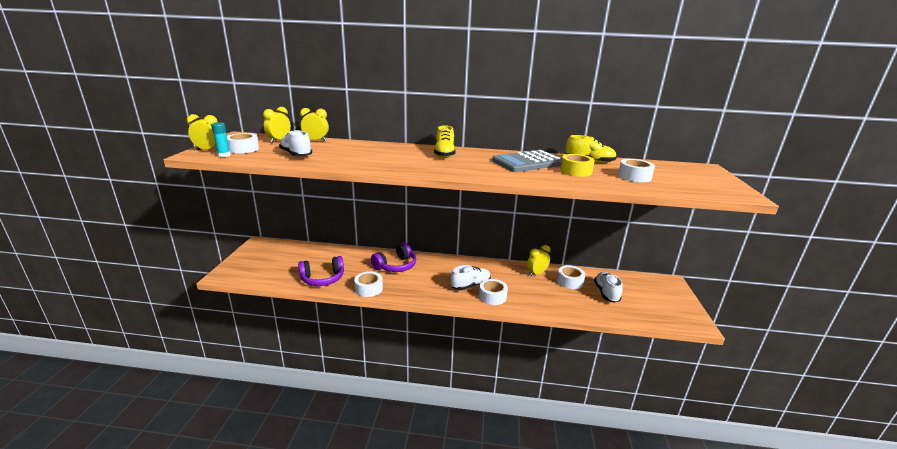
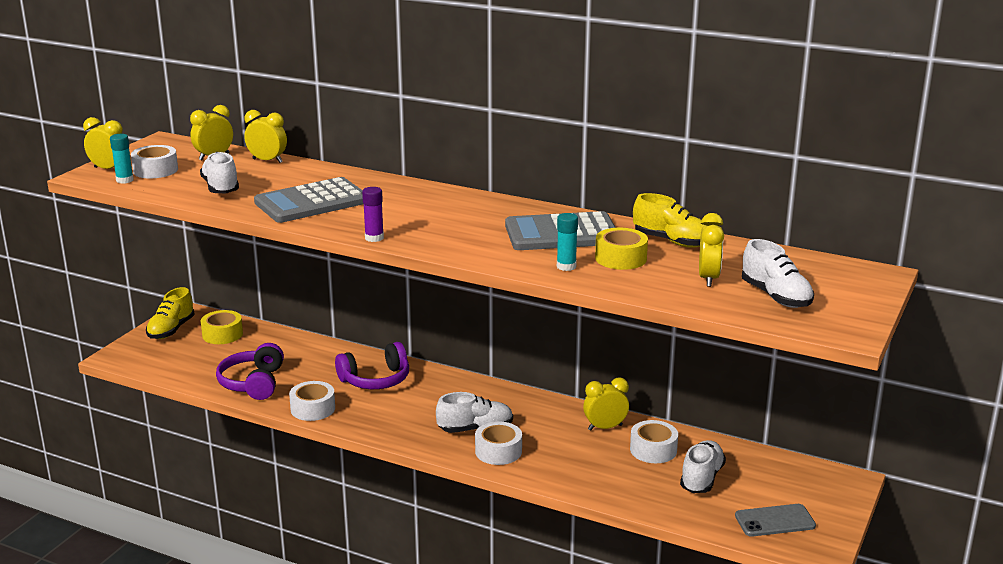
camera: 20 degrees right, 0 degrees up
purple headphones [298,256,344,286] -> purple headphones turned 90 degrees clockwise [216,343,284,400]
yellow shoe [434,125,456,158] -> yellow shoe moved to [146,287,195,339]
white tape [618,159,655,182] -> yellow clock [699,213,724,287]
none -> yellow tape [201,310,243,344]
none -> grey calculator [254,177,363,223]
none -> purple glue stick [362,187,384,242]
none -> turquoise glue stick [557,213,578,271]
none -> grey phone [735,504,816,537]
none -> white shoe [742,239,814,308]

